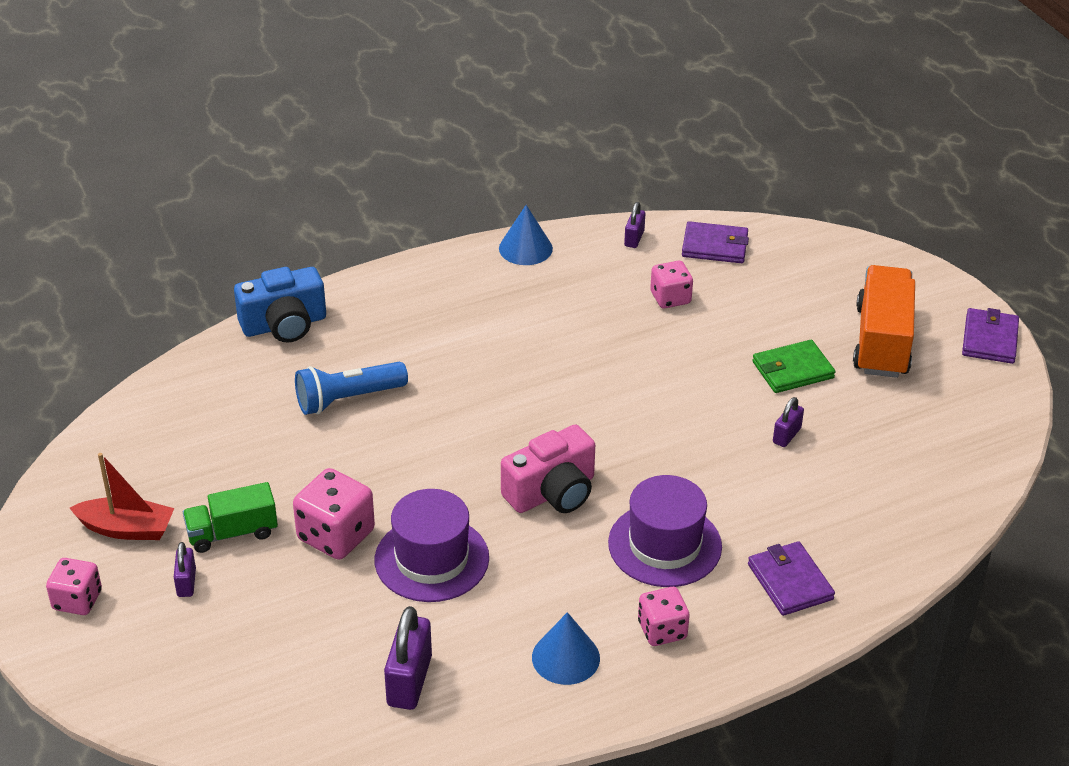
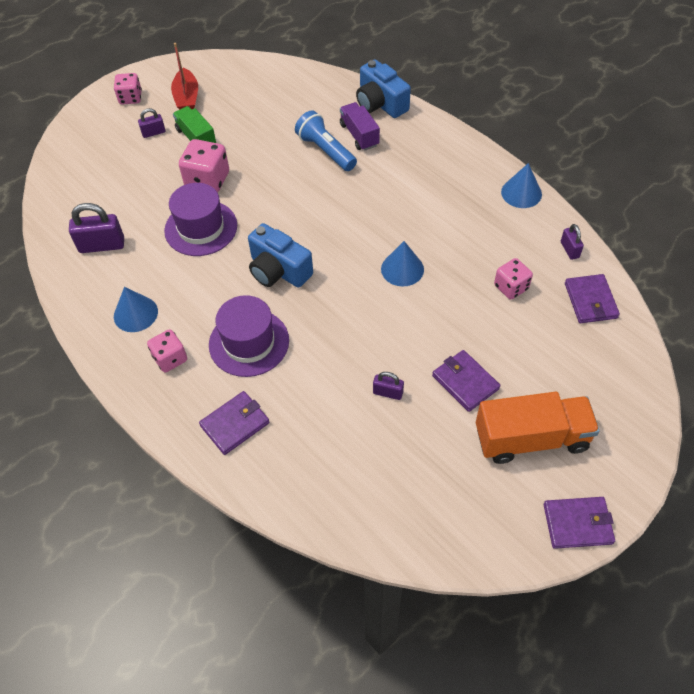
camera: 75 degrees right, 15 degrees up
pink camera [501,425,595,513] -> blue camera [248,223,313,287]
purple padlock [624,202,645,248] -> purple padlock turned 75 degrees clockwise [561,224,584,260]
green wallet [752,340,835,393] -> purple wallet [432,350,500,412]
none -> purple truck [340,102,380,151]
none -> blue cone [381,241,424,286]

